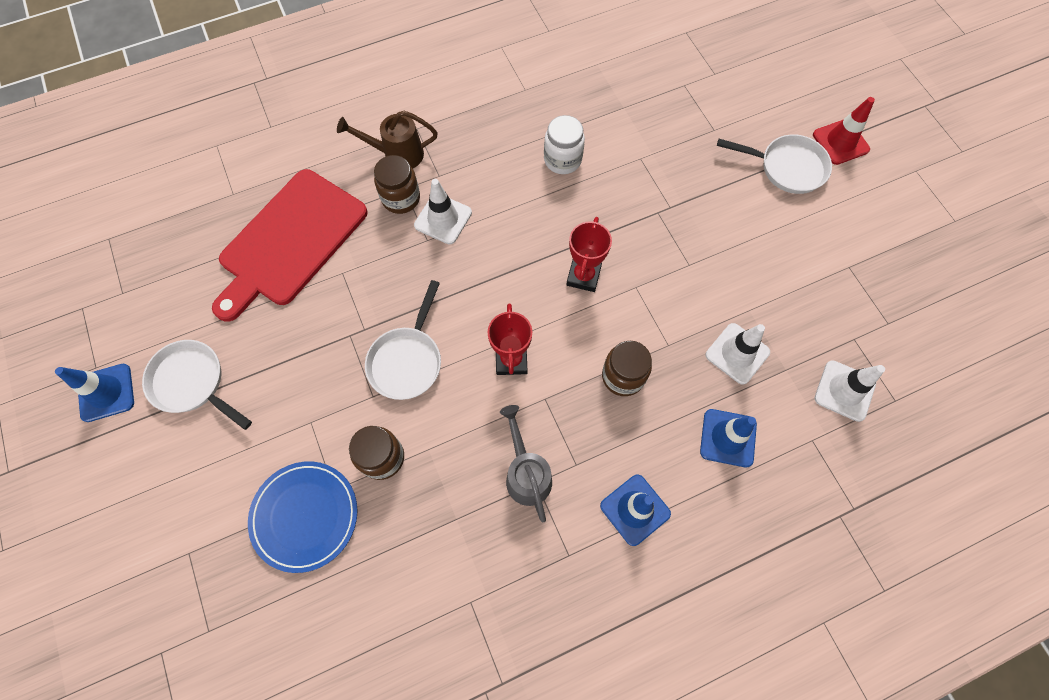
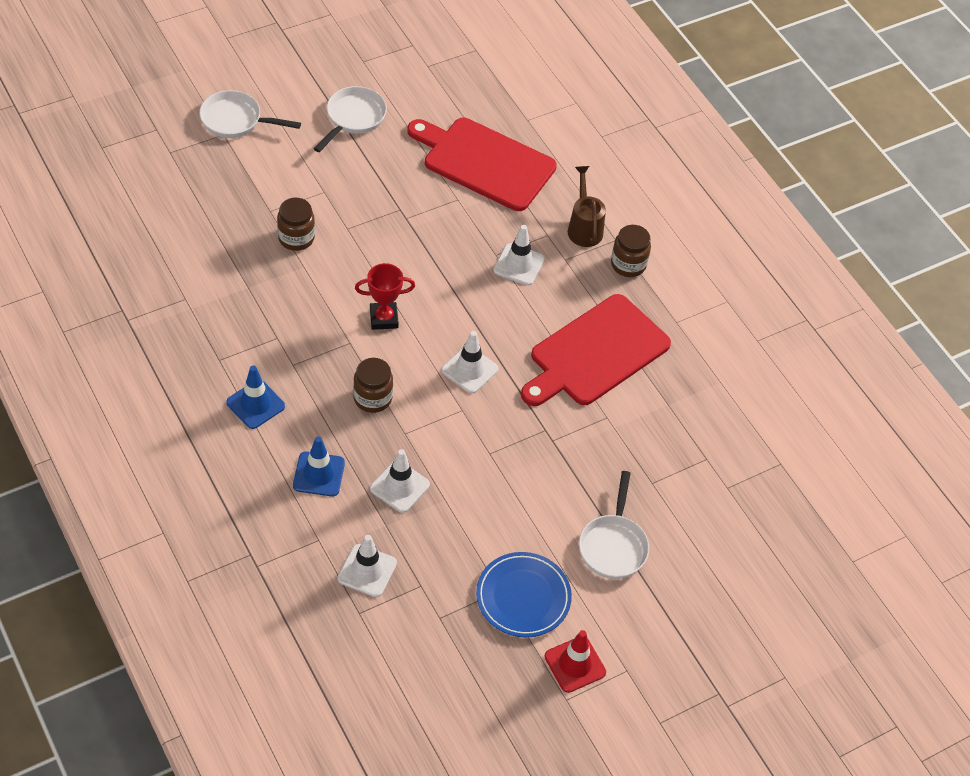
camera: 80 degrees right, 15 degrees down
blue traffic cone [55,364,134,422] -> none
blue plate [248,461,358,573] -> blue plate moved to [476,552,572,637]
white pan [365,280,441,400] -> white pan moved to [199,90,301,138]
brown jar [374,155,420,214] -> brown jar moved to [611,225,651,277]
grey watering can [500,405,552,522] -> none
white jar [544,115,585,174] -> red cutting board [521,294,671,406]
red trophy [566,217,612,292] -> white traffic cone [441,331,498,394]
red traffic cone [813,97,875,165] -> red traffic cone moved to [544,630,606,693]

